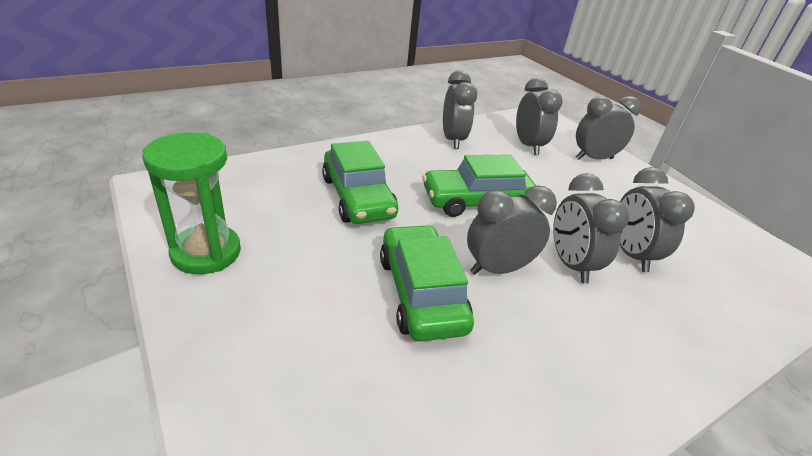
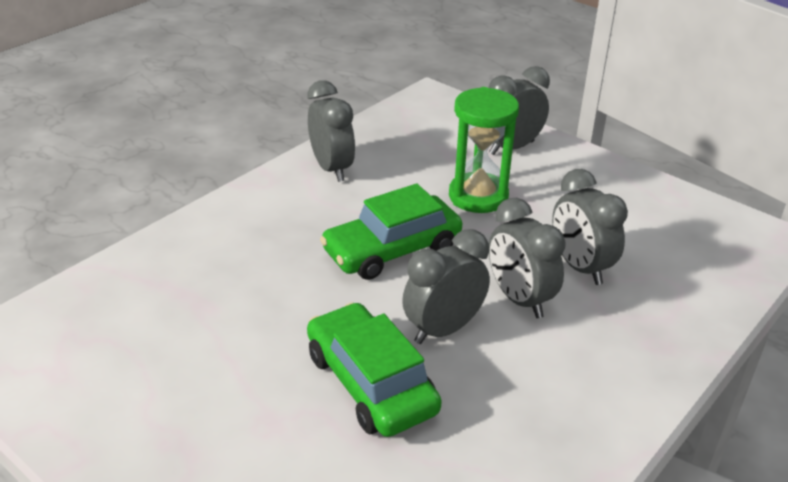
camera: 15 degrees left, 0 degrees up
green hourglass [142,132,241,274] -> green hourglass moved to [449,87,519,213]
green car [322,141,398,224] -> none
grey clock [516,77,563,155] -> none

